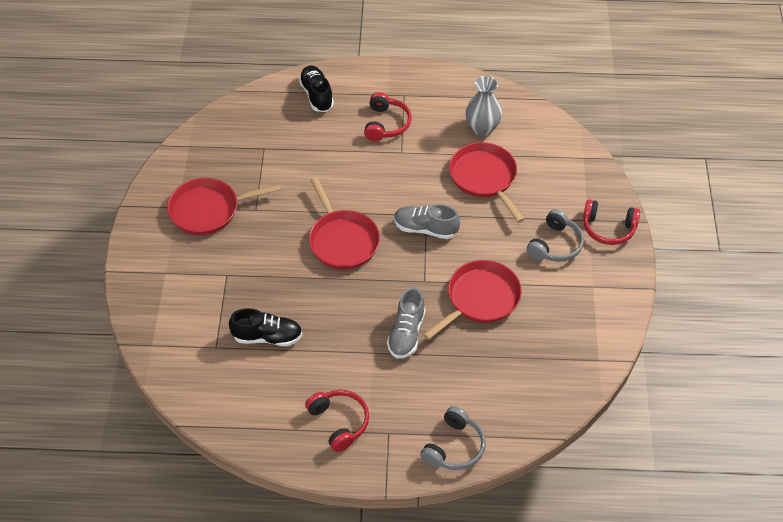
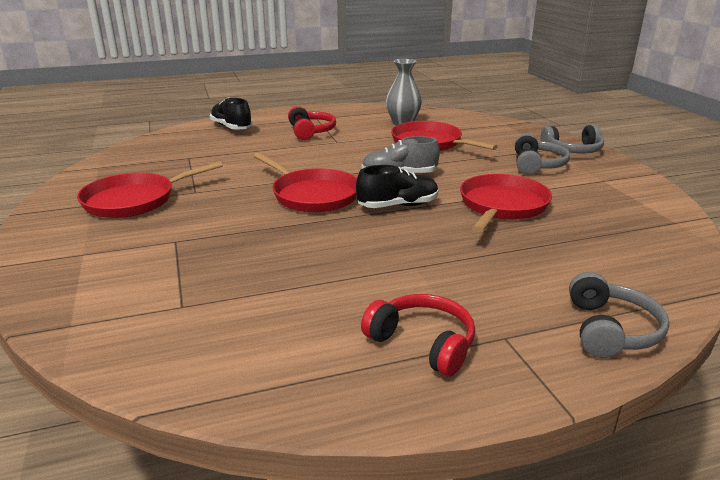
camera: 20 degrees left, 25 degrees down
black shoe [229,308,302,346] -> black shoe moved to [356,165,438,208]
grey shoe [387,287,426,358] -> none
red headphones [583,199,640,245] -> grey headphones [540,125,604,153]

